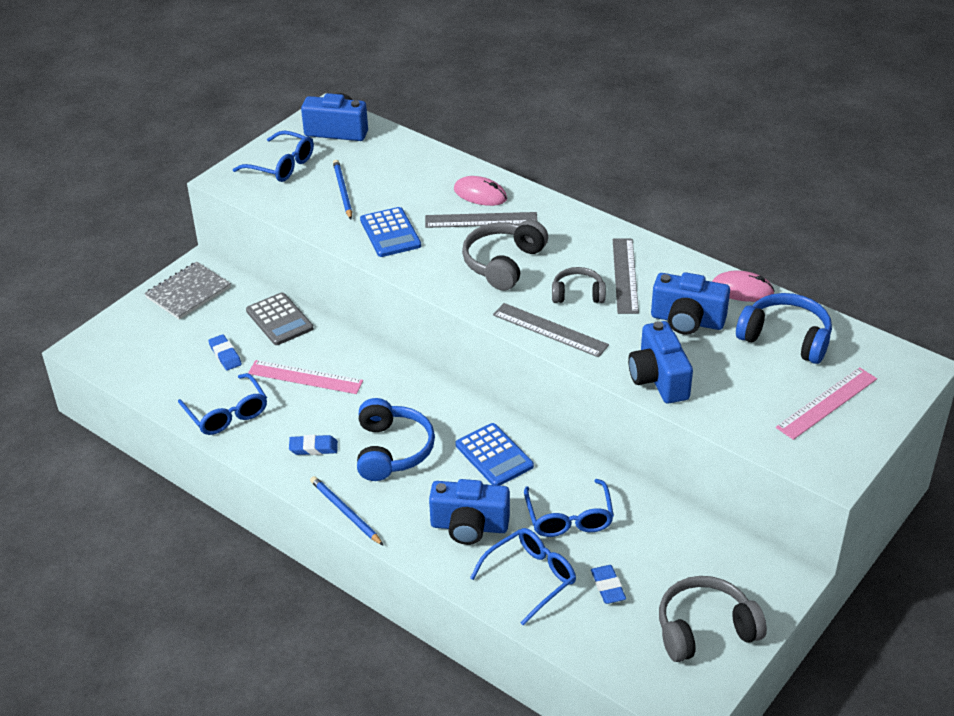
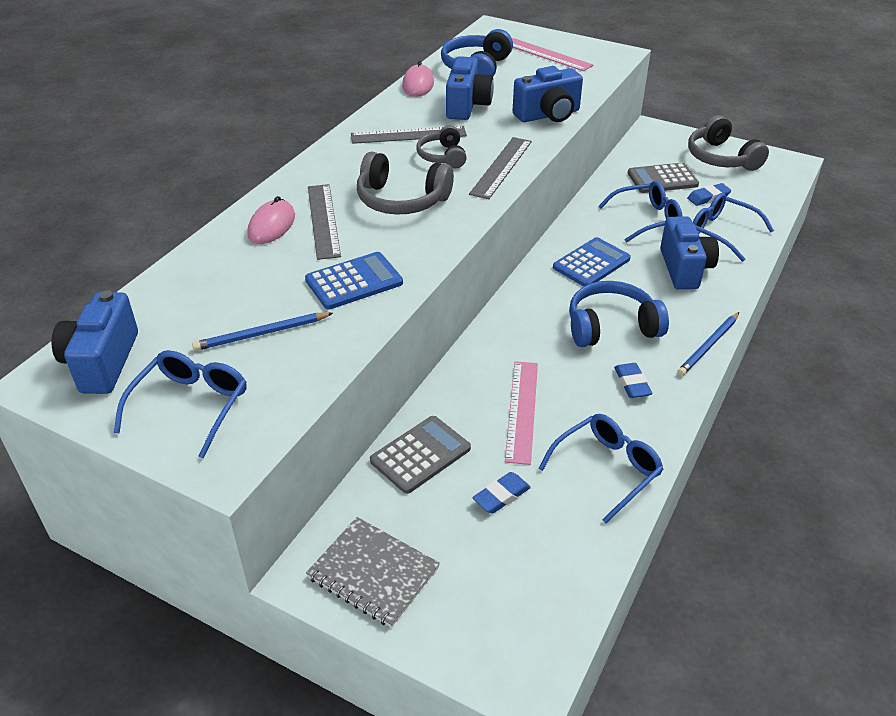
camera: 100 degrees left, 0 degrees up
none -> grey calculator [628,163,699,193]

